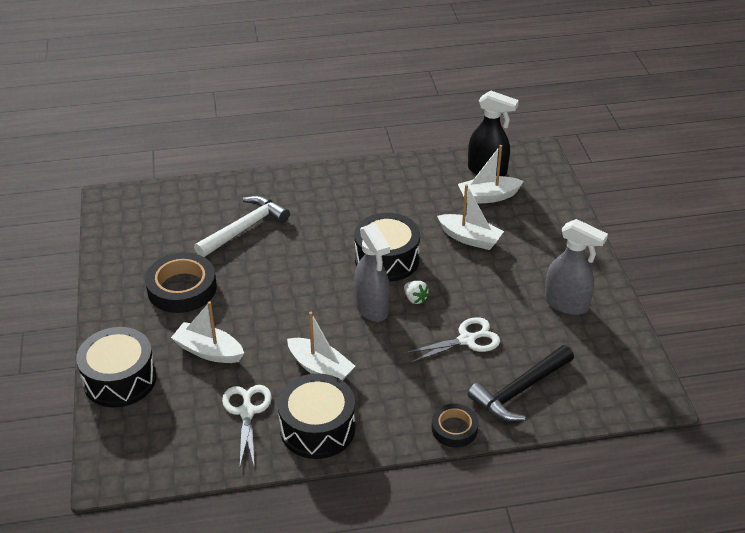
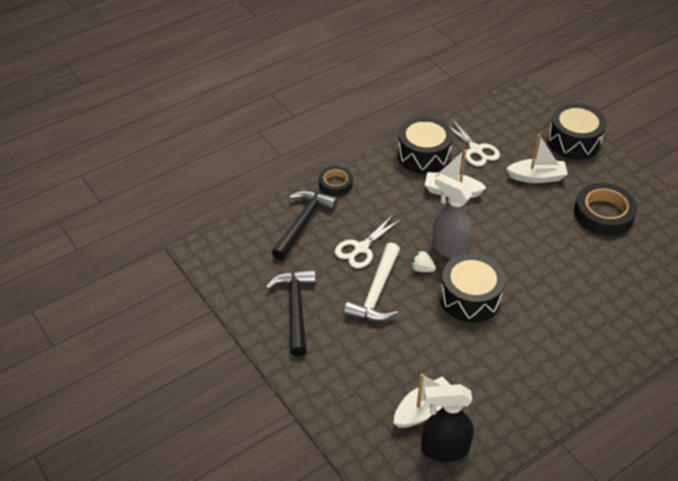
camera: 155 degrees right, 5 degrees up
white hammer [194,196,290,257] -> white hammer moved to [344,243,400,322]
white boat [437,184,504,250] -> none
grey spray bottle [545,219,608,315] -> black hammer [266,269,316,356]

